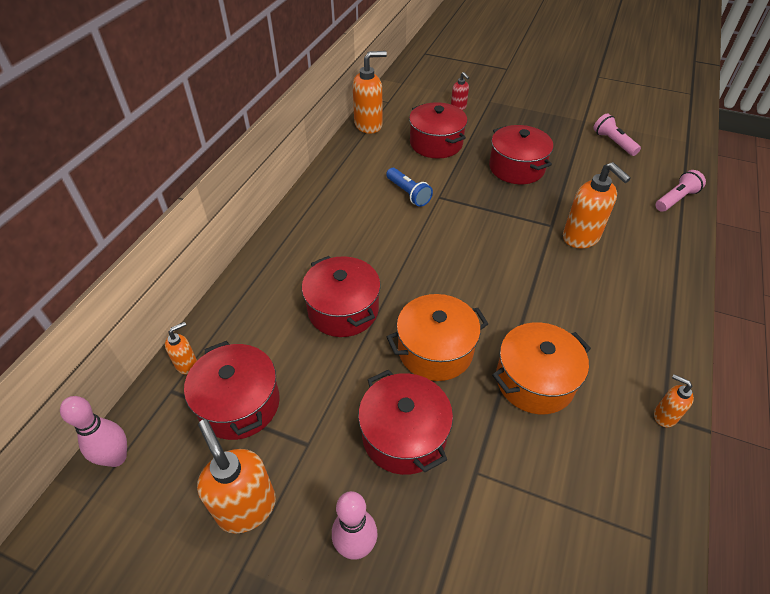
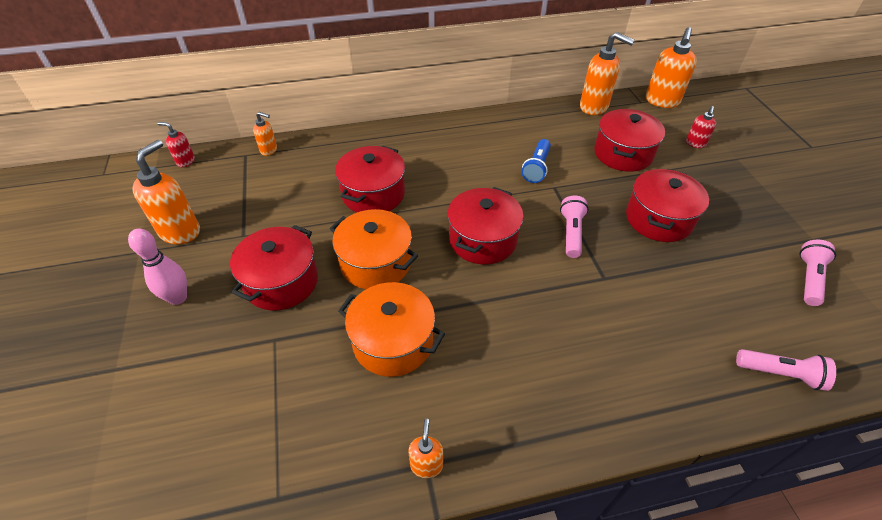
camera: 55 degrees right, 0 degrees up
pink bowling pin [60,396,127,467] -> red soap dispenser [158,122,195,167]
red pot [184,341,280,440] -> red pot moved to [447,187,524,264]
orange soap dispenser [563,162,631,249] -> orange soap dispenser moved to [646,27,697,108]
none -> pink flashlight [560,196,588,258]

